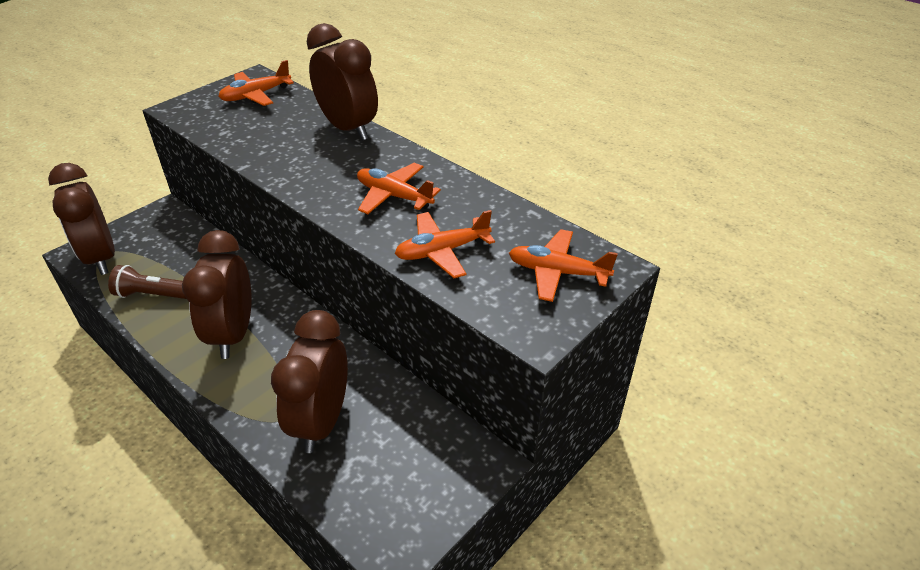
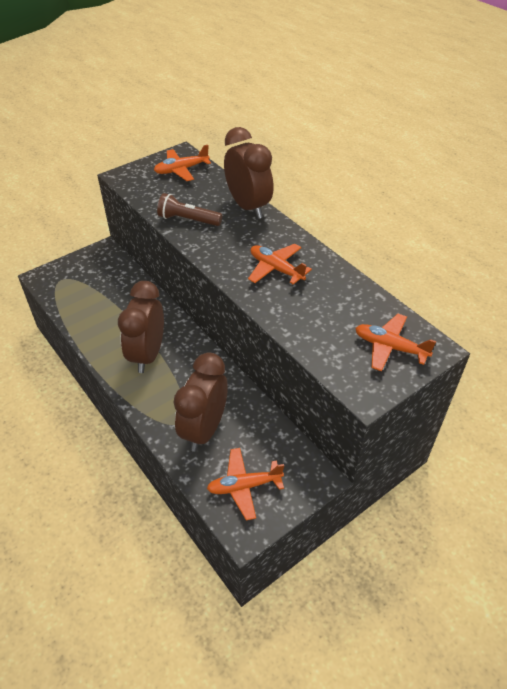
camera: 10 degrees right, 5 degrees up
brown clock [48,163,115,275] -> none
brown flashlight [108,265,187,299] -> brown flashlight moved to [157,193,222,226]
orange plane [395,210,495,278] -> orange plane moved to [207,448,284,520]

